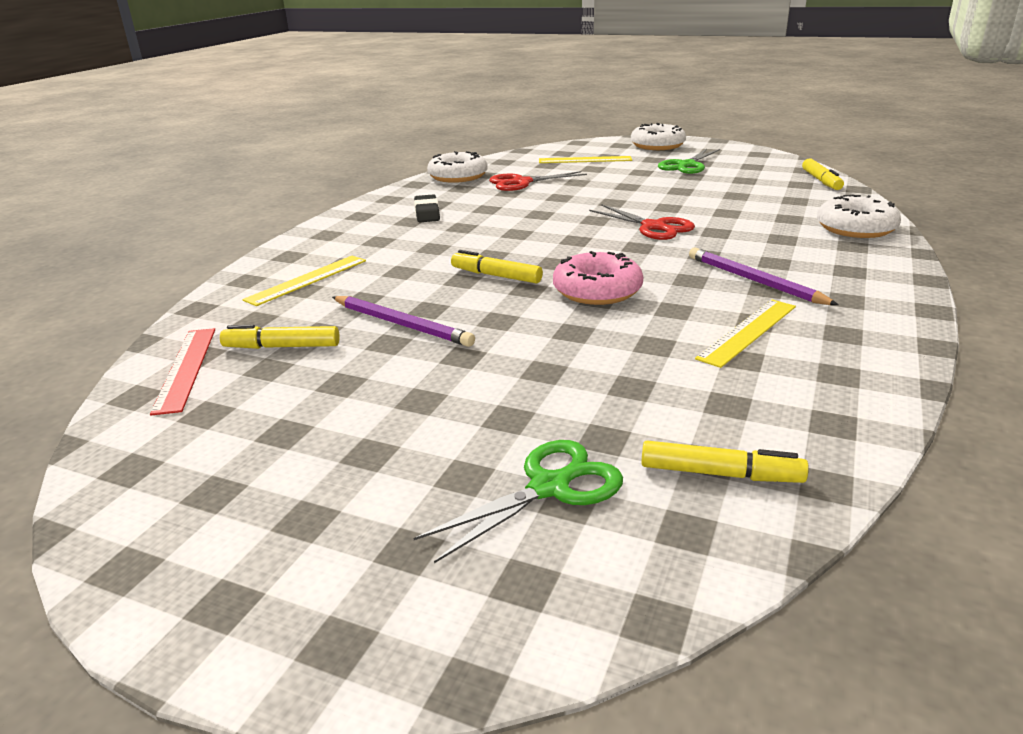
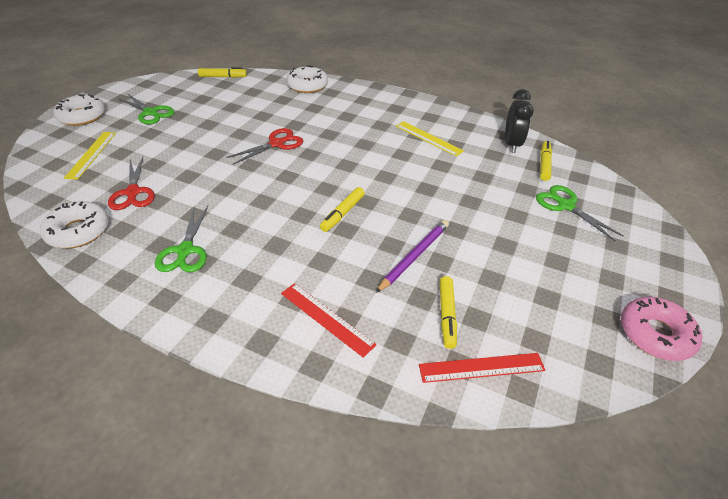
camera: 90 degrees left, 15 degrees up
yellow ruler [242,256,366,306] -> red ruler [281,283,376,358]
black eraser [414,194,440,222] -> green scissors [155,206,208,272]
pink donut [553,251,643,305] -> pink donut moved to [621,297,702,361]
purple pencil [689,248,838,305] -> none
none -> black clock [505,89,534,153]

